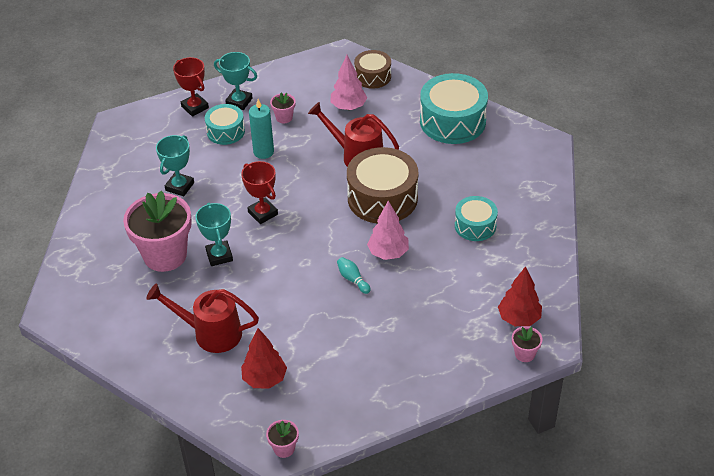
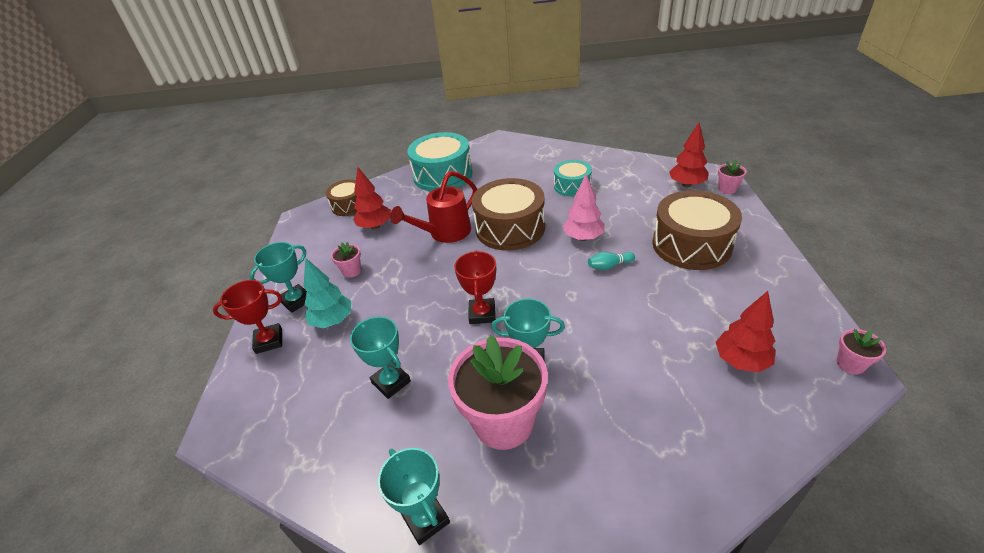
camera: 65 degrees left, 5 degrees down
red watering can [146,283,259,353] -> none
turquoise drum [205,104,245,145] -> turquoise tree [304,258,351,328]
red trophy [241,161,278,224] -> red trophy turned 75 degrees counterclockwise [454,251,496,324]
turquoise candle [249,99,274,159] -> none
pink tree [330,55,367,110] -> red tree [353,167,391,229]
none -> turquoise trophy [378,448,450,545]
none -> brown drum [652,190,742,270]

